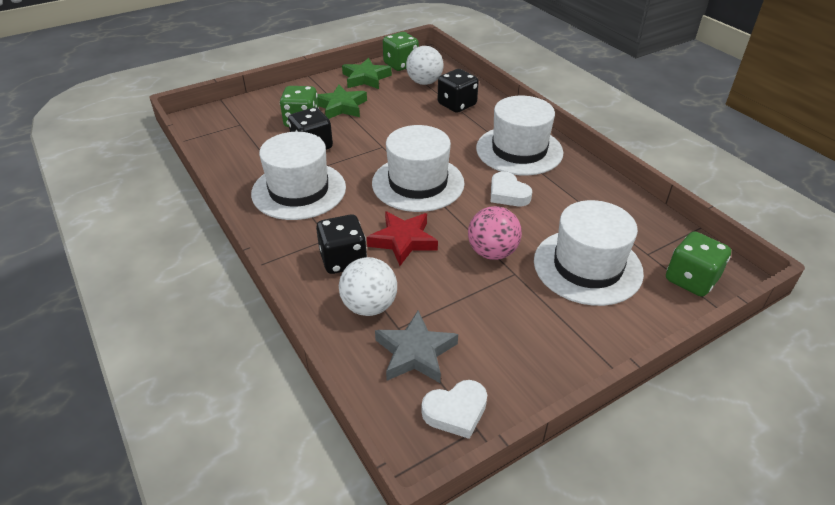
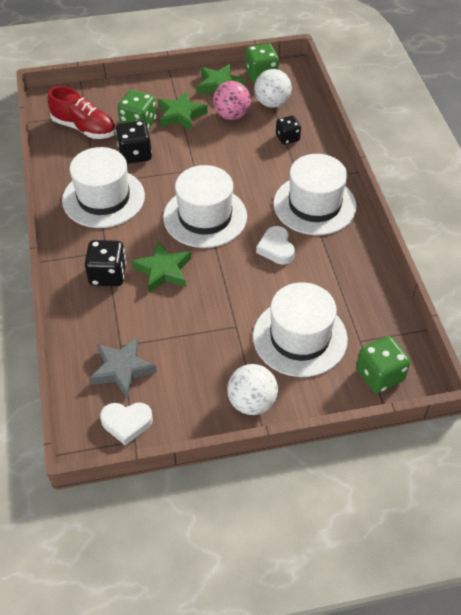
camera: 20 degrees right, 10 degrees up
white ball [339,257,397,316] -> white ball moved to [227,364,278,415]
red star [367,211,438,266] -> green star [131,241,191,293]
black dice [438,69,479,113] -> black dice [276,116,301,145], size x0.66
pink ball [468,206,522,260] -> pink ball moved to [213,81,251,120]
none -> red shoe [48,86,116,139]

